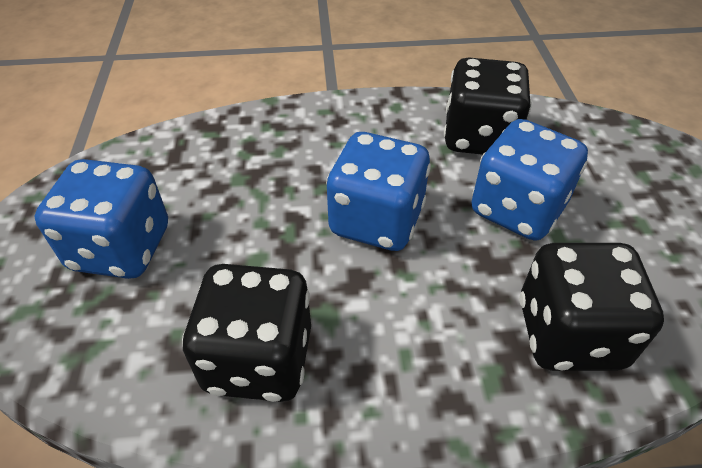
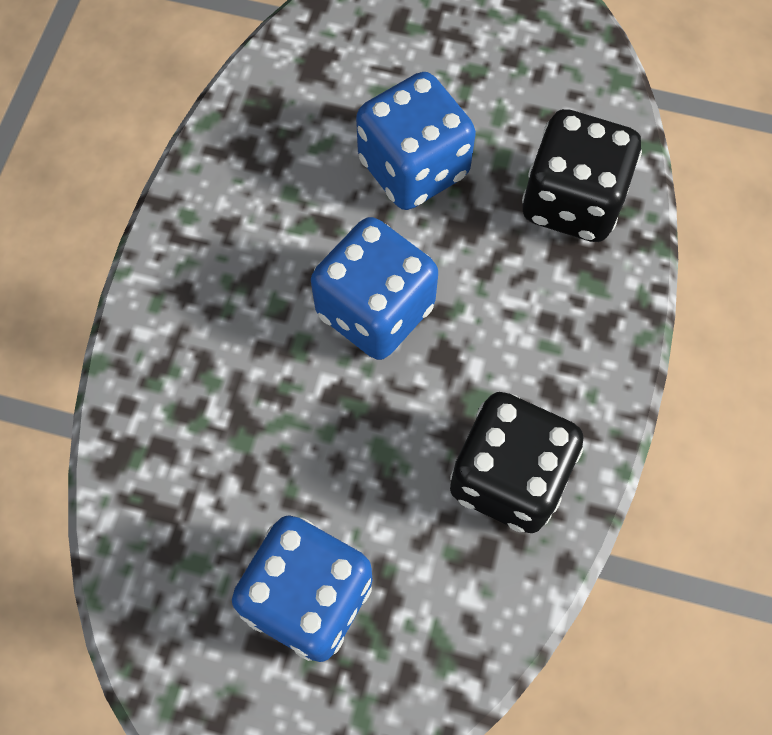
camera: 70 degrees left, 20 degrees up
black dice [444,58,532,155] -> none

